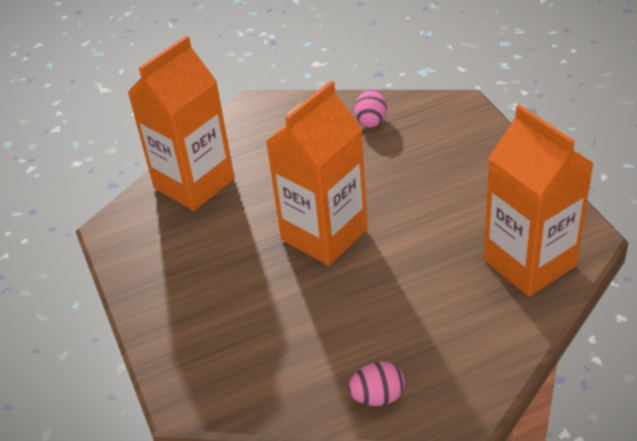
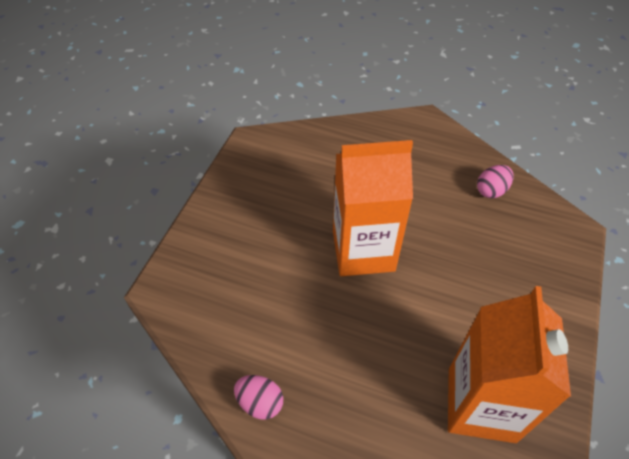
camera: 40 degrees right, 10 degrees up
orange carton [127,35,235,211] -> none

